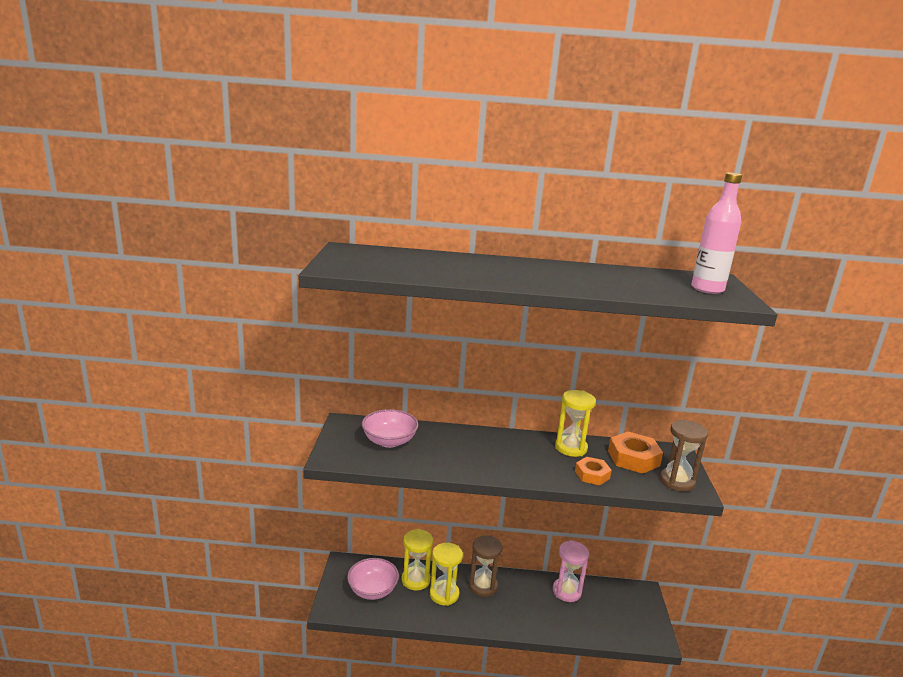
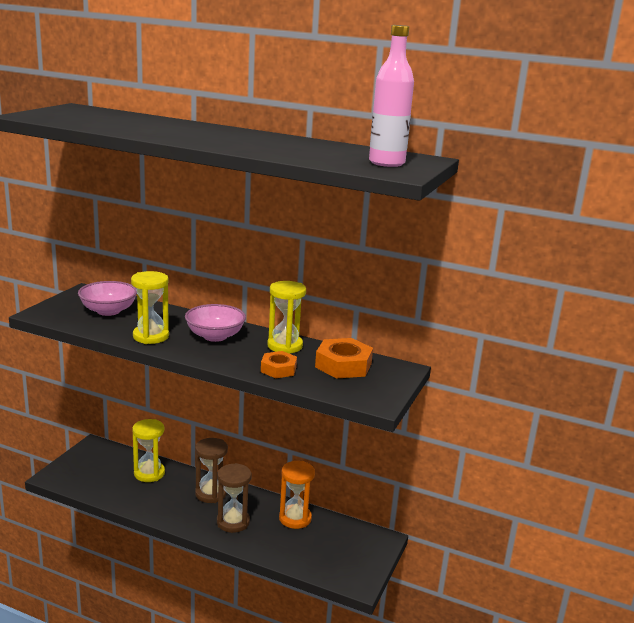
camera: 20 degrees right, 0 degrees up
pink bowl [347,558,399,600] -> pink bowl moved to [185,304,246,342]
yellow hourglass [430,543,463,606] -> yellow hourglass moved to [131,271,169,344]
pink hourglass [553,540,589,602] -> orange hourglass [279,461,315,529]
brown hourglass [660,420,708,492] -> brown hourglass moved to [217,463,251,533]

